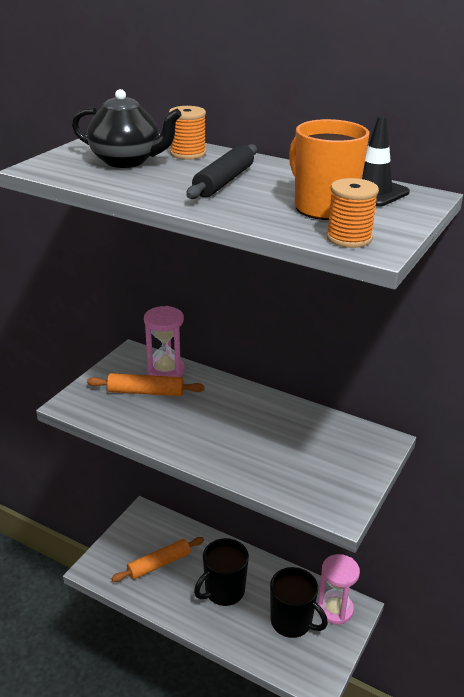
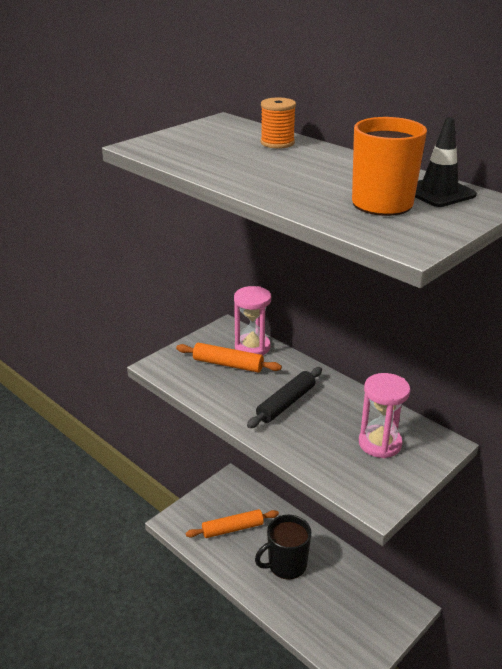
camera: 15 degrees right, 0 degrees up
black teapot [72,89,182,168] -> none
black rolling pin [186,144,257,199] -> black rolling pin moved to [247,367,322,428]
black mug [270,567,328,638] -> none
pink hourglass [318,554,360,625] -> pink hourglass moved to [359,373,410,458]
orange spool [326,178,379,248] -> none

